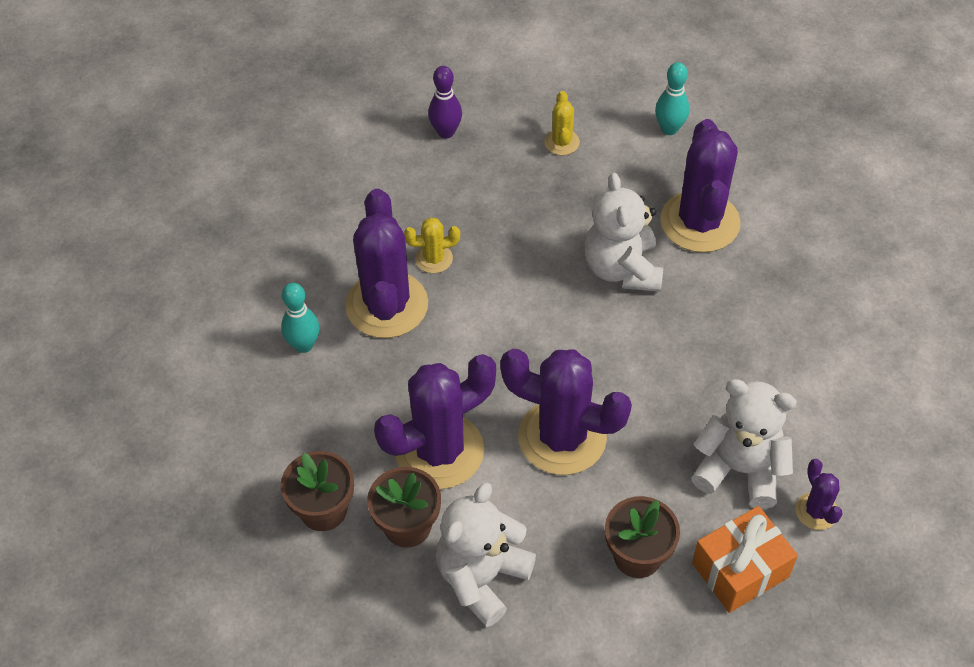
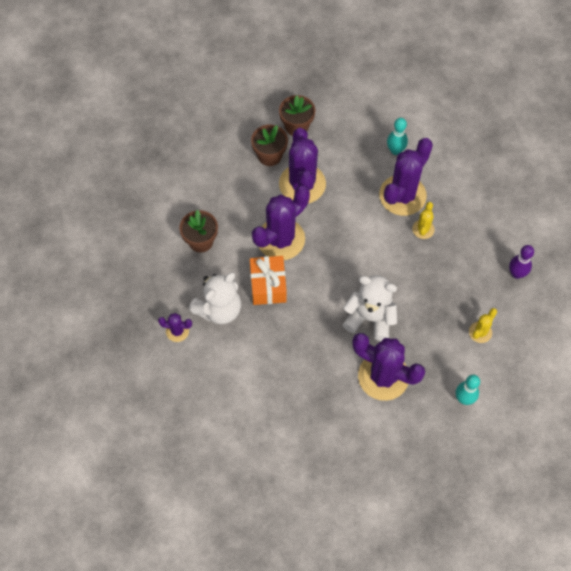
camera: 115 degrees right, 10 degrees up
purple cactus [345,189,428,338] -> purple cactus turned 75 degrees counterclockwise [379,138,433,216]
white teddy bear [436,482,536,627] -> none
yellow cactus [544,91,580,155] -> yellow cactus turned 75 degrees counterclockwise [469,308,497,343]
orange gift [692,506,798,613] -> orange gift moved to [250,256,287,305]

